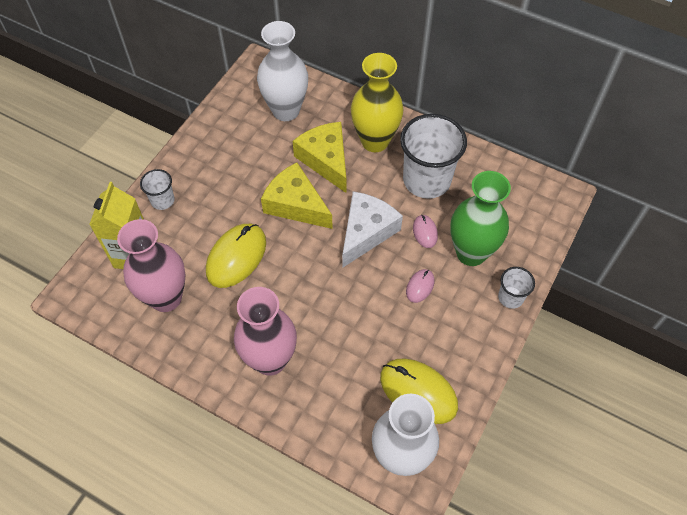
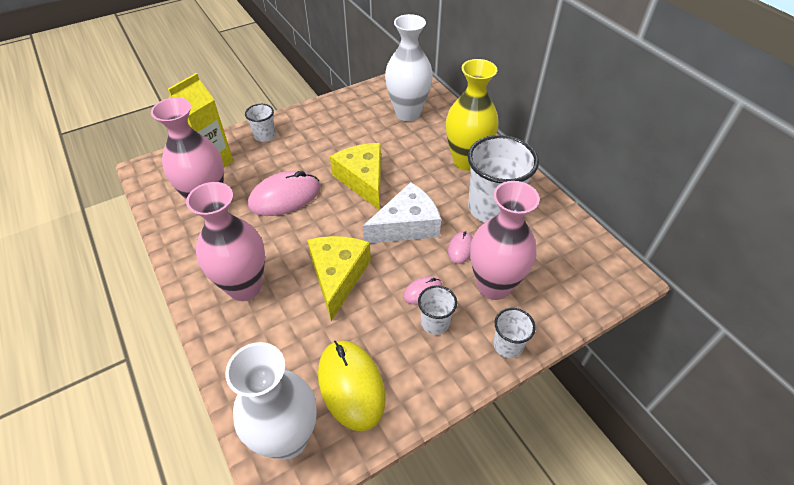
camera: 30 degrees right, 10 degrees down
yellow mouse [206,224,266,288] -> pink mouse [248,171,320,216]
yellow cheese [293,122,346,193] -> yellow cheese moved to [307,236,371,321]
green vase [450,171,511,266] -> pink vase [470,181,540,300]
none -> white cup [418,285,457,335]

